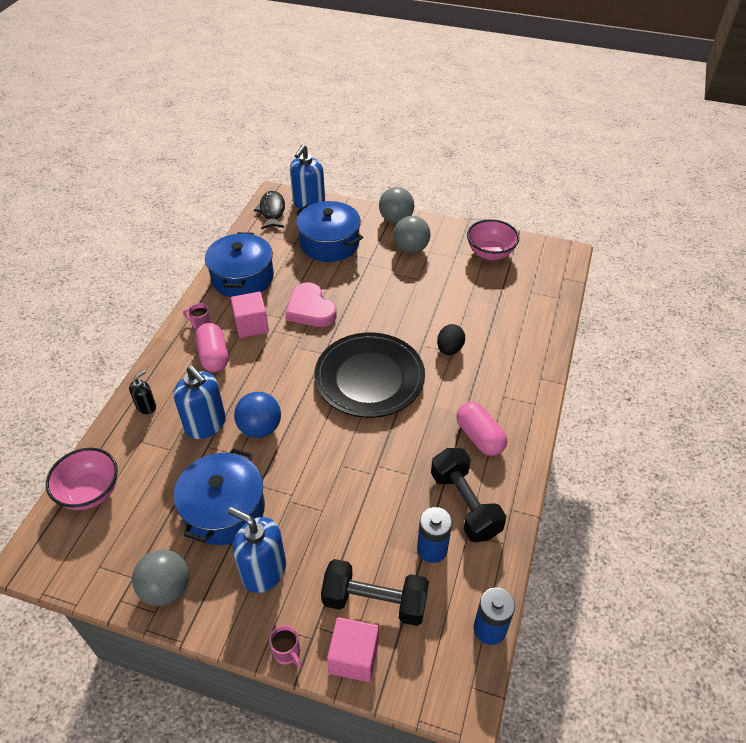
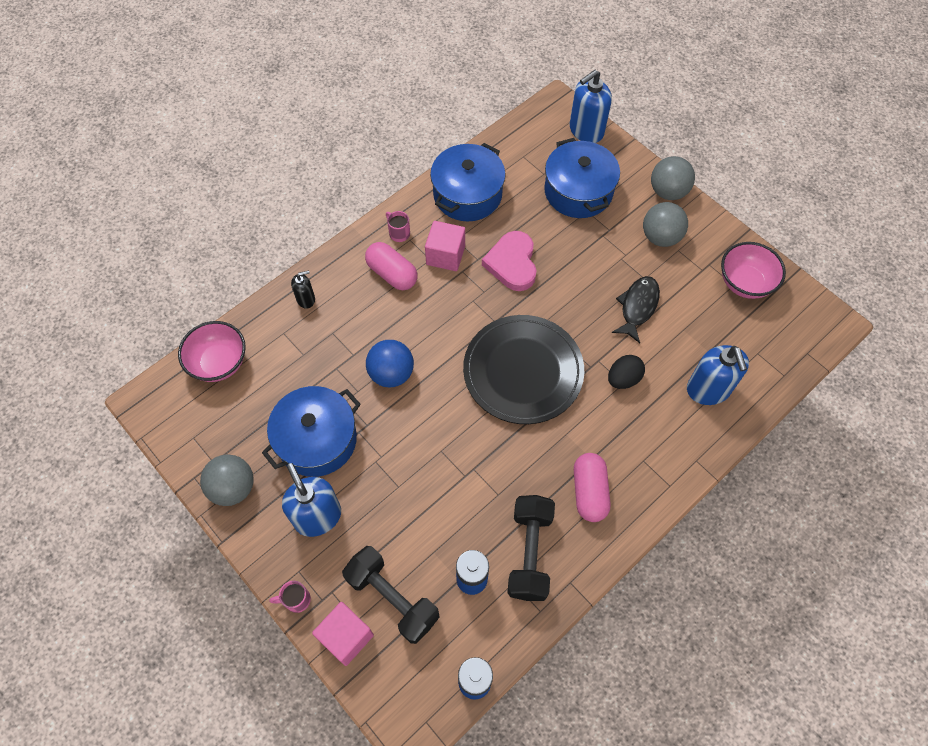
camera: 30 degrees right, 15 degrees up
blue soap dispenser [174,366,226,439] -> blue soap dispenser moved to [687,345,749,405]
pink capsule [195,323,228,372] -> pink capsule turned 60 degrees counterclockwise [365,242,417,290]
black fish [254,191,285,229] -> black fish moved to [612,276,660,343]
pink mug [269,625,302,668] -> pink mug turned 90 degrees clockwise [269,581,311,613]

